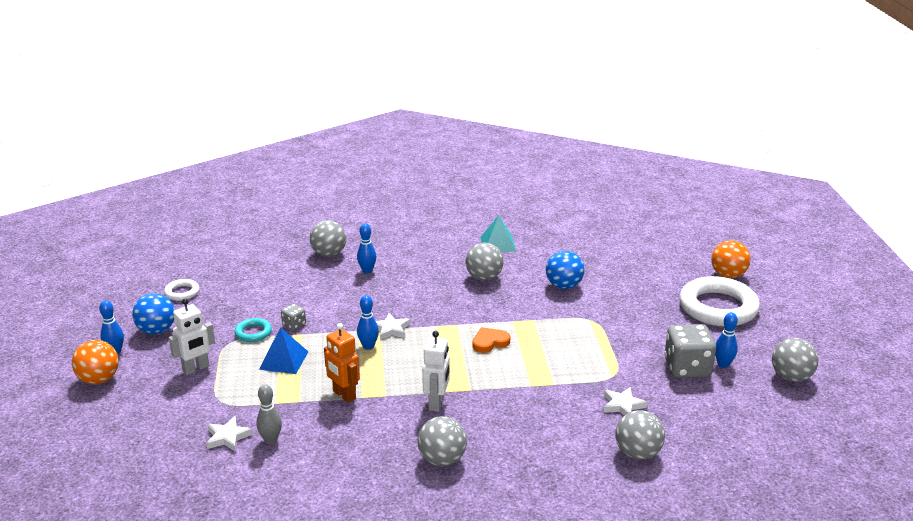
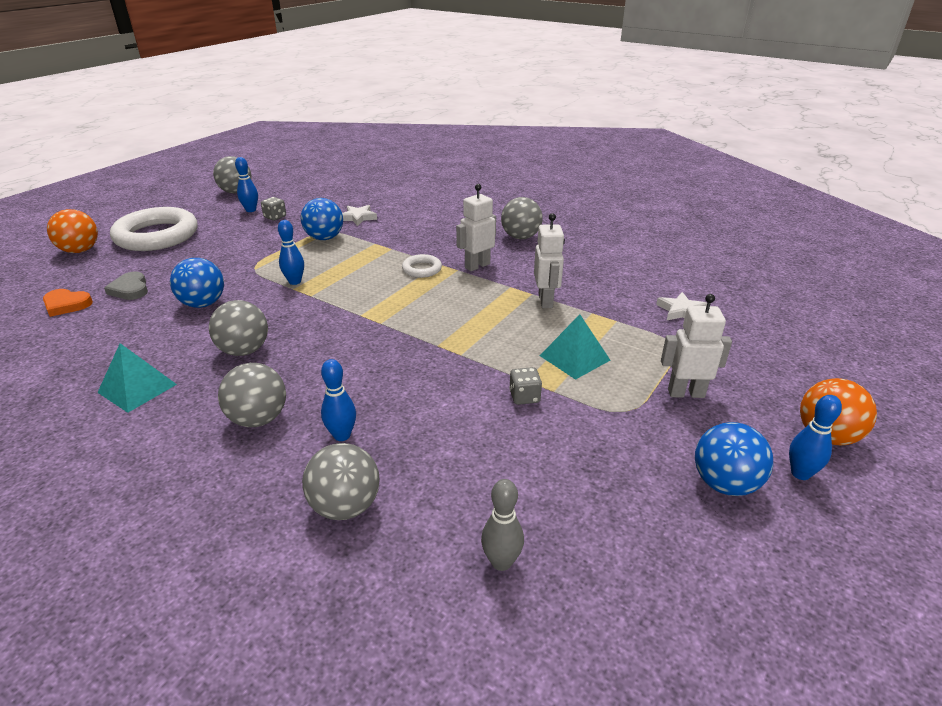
camera: 140 degrees left, 5 degrees up
white ring [164,279,199,301] -> white ring moved to [402,254,442,278]
turquoise ring [234,318,272,342] -> none
grey bowling pin [256,384,282,444] -> grey bowling pin moved to [481,479,524,571]
blue pyramid [259,327,308,374] -> turquoise pyramid [540,314,610,380]
orange robot [324,323,360,403] -> white robot [534,213,565,308]
blue bowling pin [357,295,379,350] -> blue bowling pin moved to [278,220,304,285]
white star [376,313,410,340] -> none
orange heart [472,327,510,353] -> orange heart moved to [43,289,93,317]
grey ball [615,410,665,460] -> grey ball moved to [218,363,286,427]
grey dice [664,324,716,378] -> grey dice [261,197,286,221], size x0.48
none -> grey heart [104,271,148,300]
none -> blue ball [301,198,343,240]

